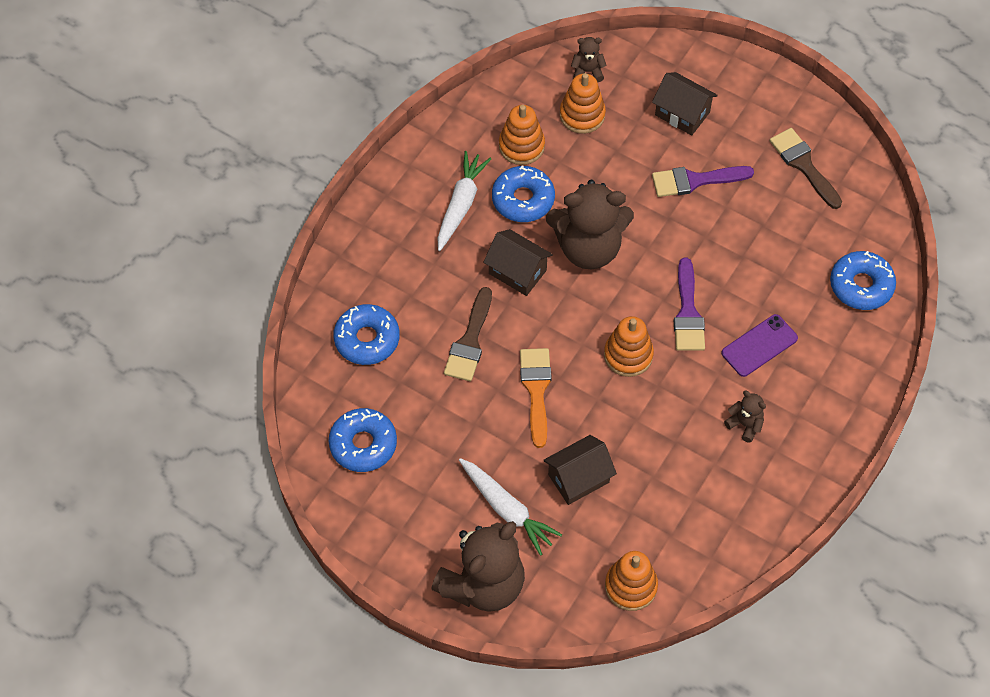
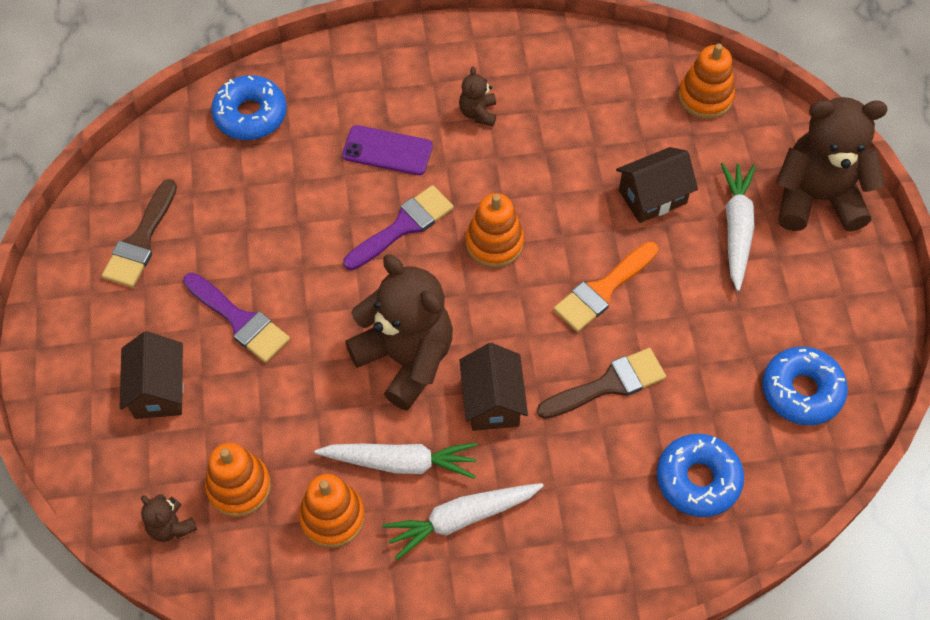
camera: 130 degrees left, 0 degrees up
blue donut [492,165,555,222] -> white carrot [315,442,477,479]
brown house [544,435,617,505] -> brown house turned 45 degrees counterclockwise [616,147,698,223]

